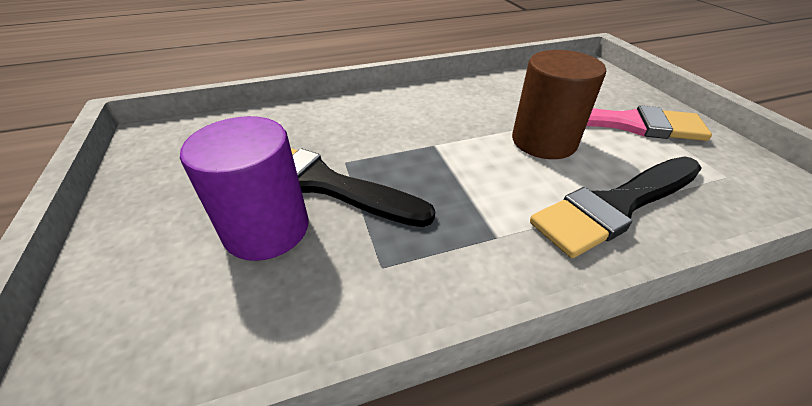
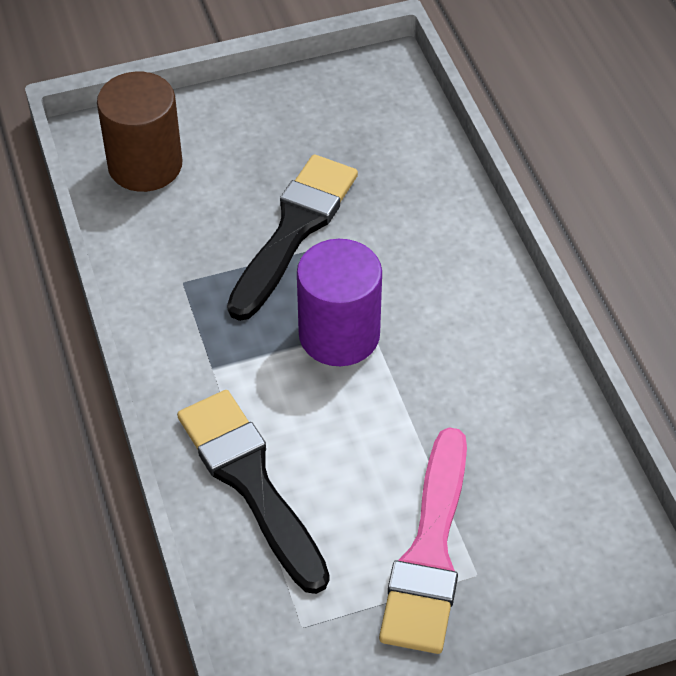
camera: 90 degrees right, 10 degrees up
purple cylinder [180,116,309,261] -> purple cylinder moved to [297,239,382,366]
brown cylinder [512,50,606,159] -> brown cylinder moved to [97,72,183,192]

